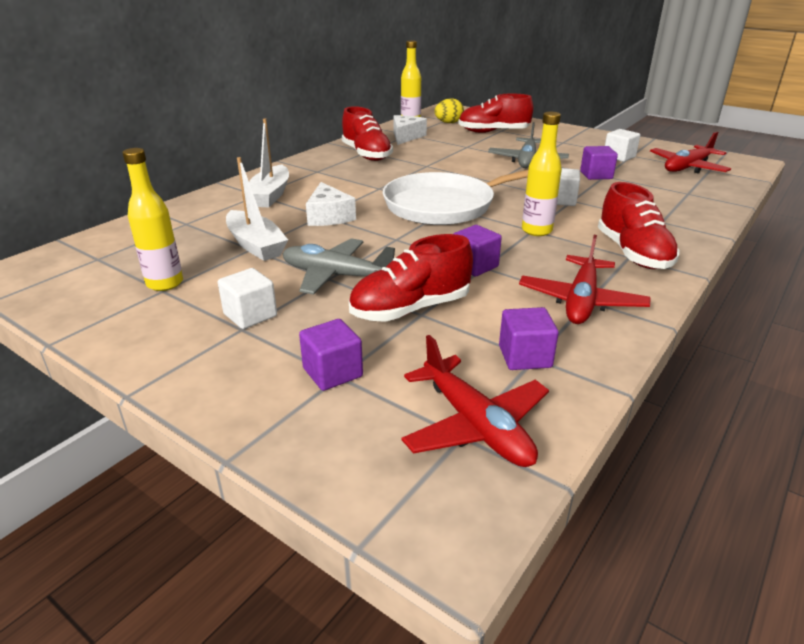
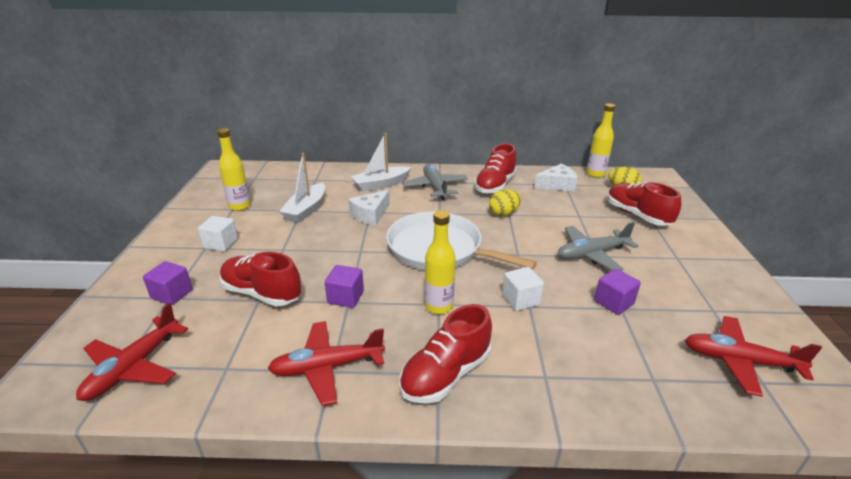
camera: 55 degrees right, 0 degrees up
grey plane [283,238,395,295] -> grey plane moved to [402,164,468,200]
purple cube [499,307,559,370] -> none
white cube [605,129,640,162] -> none
none -> yellow egg [489,190,521,217]

